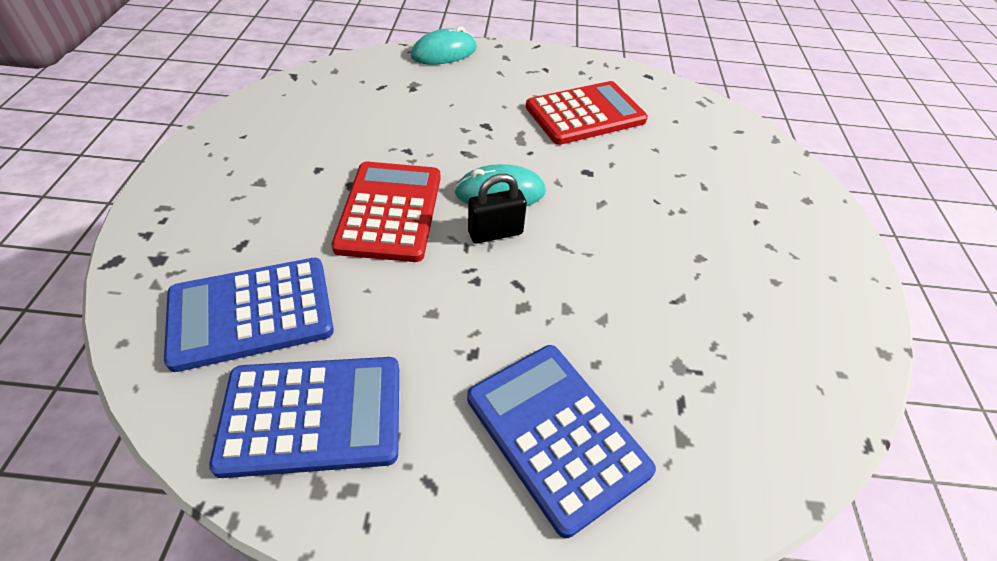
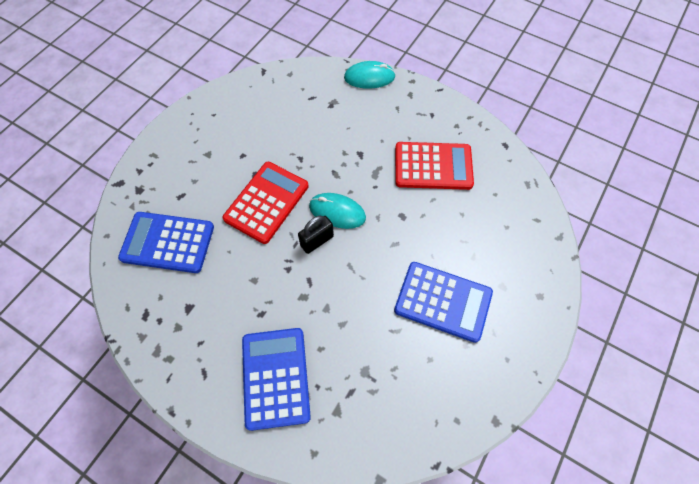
camera: 30 degrees right, 15 degrees up
blue calculator [209,357,399,478] -> blue calculator moved to [394,262,493,343]
black padlock [468,174,527,243] -> black padlock turned 45 degrees counterclockwise [298,216,334,254]

